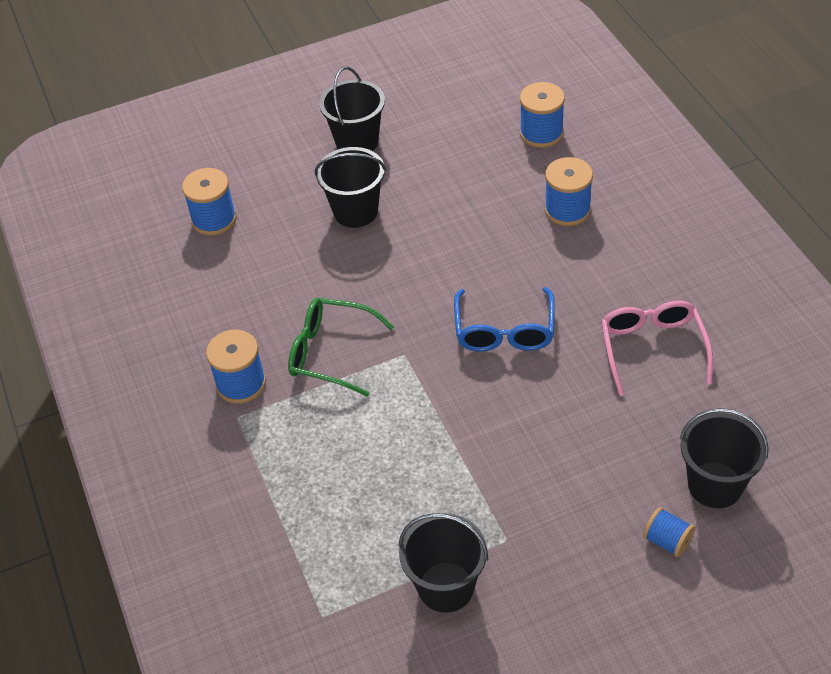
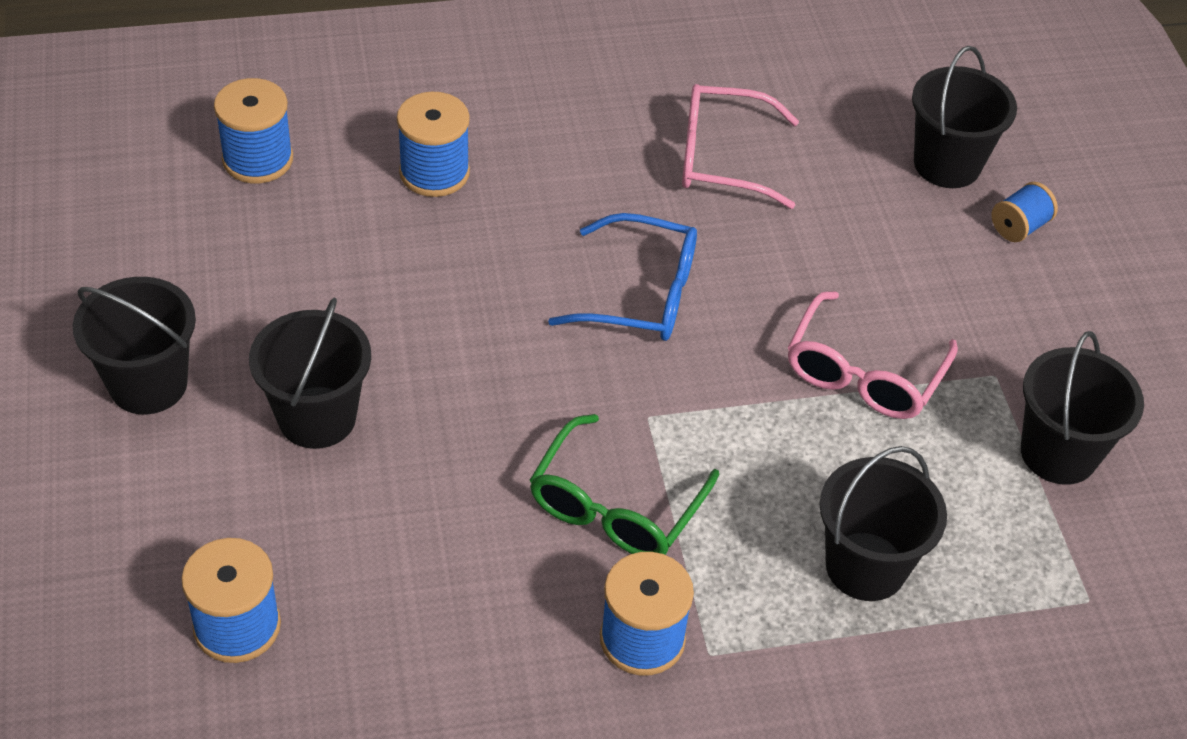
camera: 85 degrees left, 0 degrees up
none -> pink glasses [788,291,958,419]
none -> black bucket [819,446,947,601]

